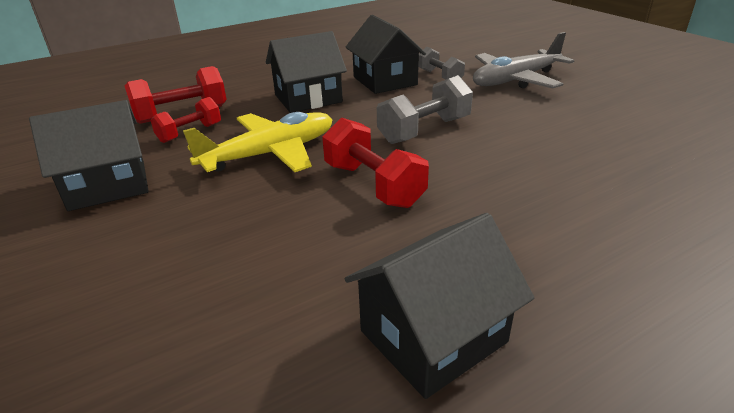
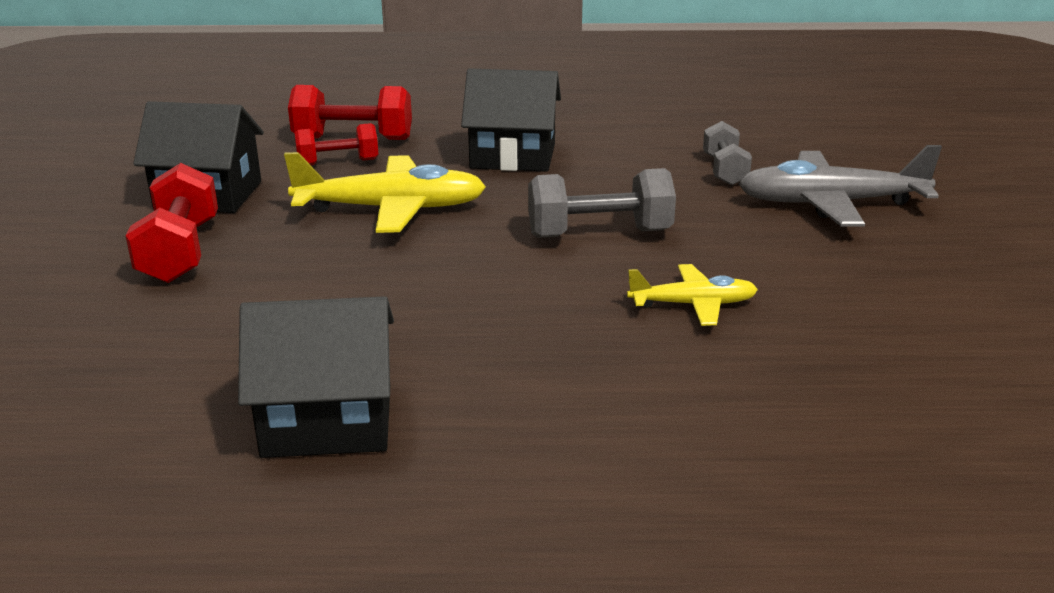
camera: 30 degrees right, 5 degrees down
red dumbbell [322,117,429,208] -> red dumbbell moved to [125,163,218,283]
black house [345,15,426,94] -> none
none -> yellow plane [627,264,758,326]

